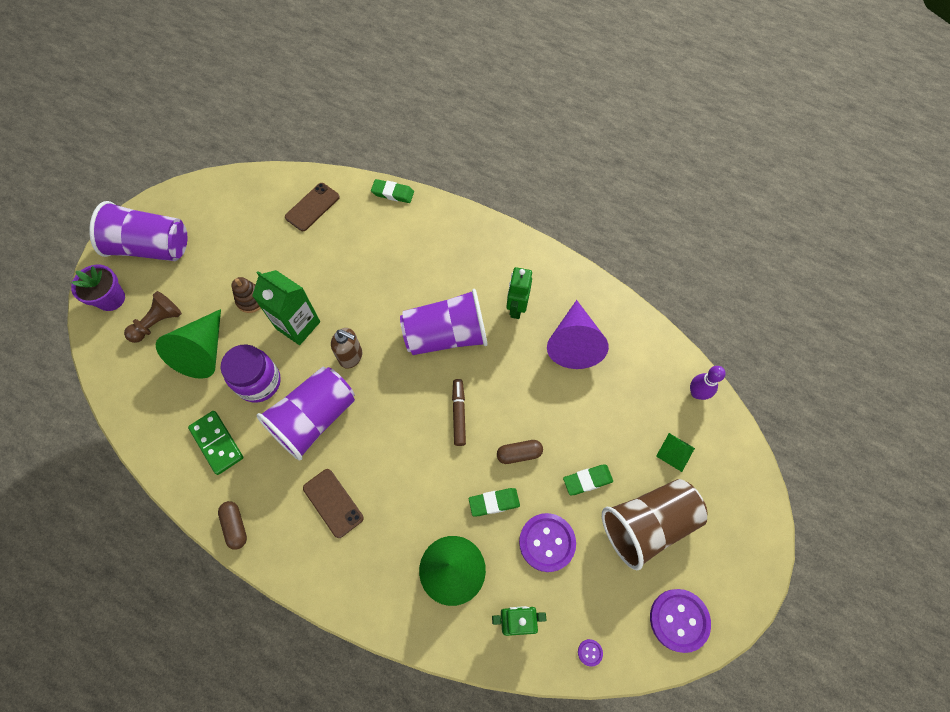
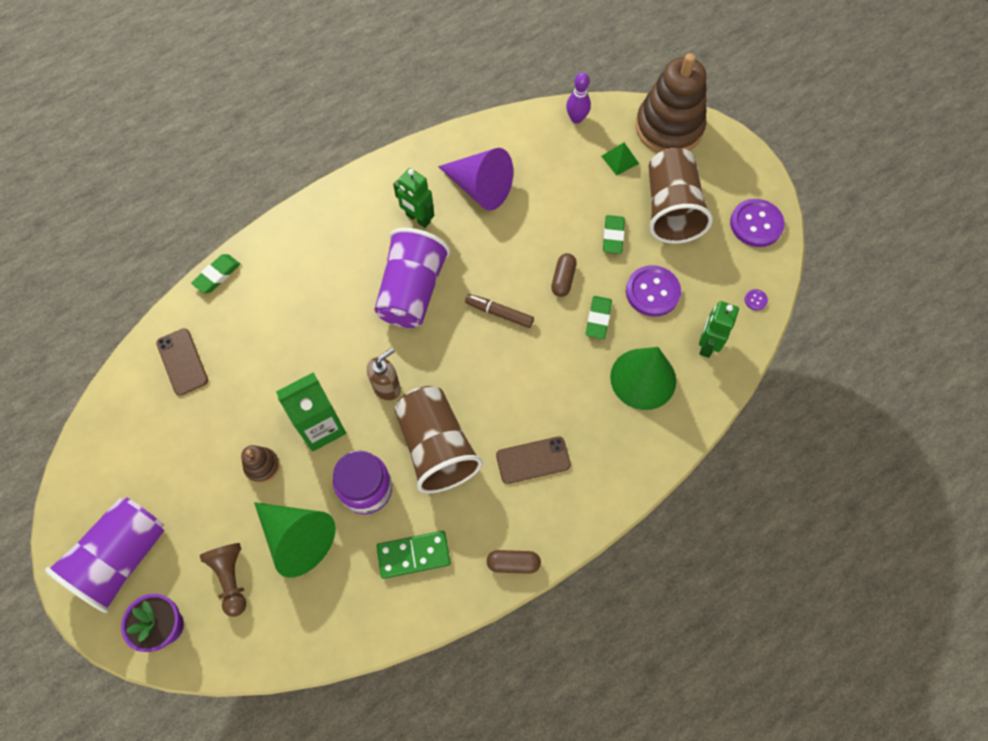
camera: 65 degrees left, 0 degrees up
purple cup [256,367,355,460] -> brown cup [394,386,483,493]
none -> brown stacking toy [635,53,707,153]

